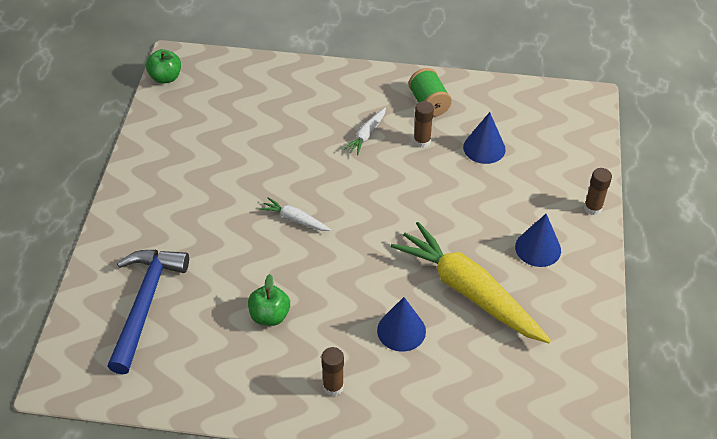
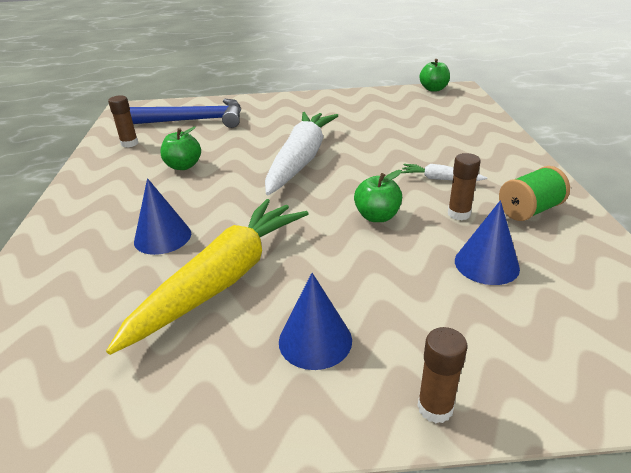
camera: 80 degrees right, 15 degrees down
white carrot [260,197,331,231] -> white carrot [265,112,338,195], size x2.32
brown glue stick [321,347,344,396] -> brown glue stick moved to [108,95,138,148]
none -> green apple [354,170,402,222]

